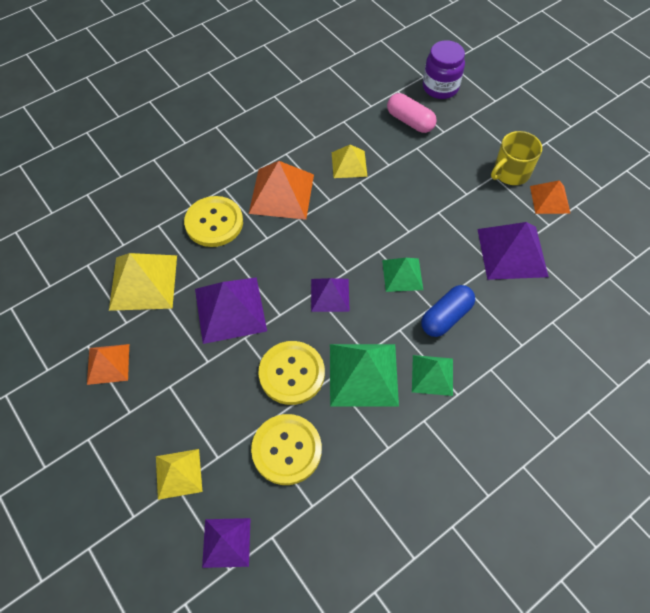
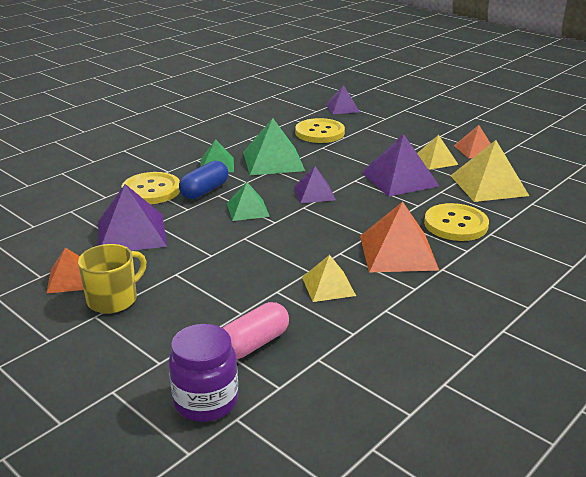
camera: 170 degrees right, 30 degrees down
yellow pyramid [156,449,203,500] -> yellow pyramid moved to [417,135,459,170]
yellow button [259,341,325,405] -> yellow button moved to [122,172,180,204]
pink capsule [387,93,437,133] -> pink capsule turned 75 degrees counterclockwise [223,302,289,360]

